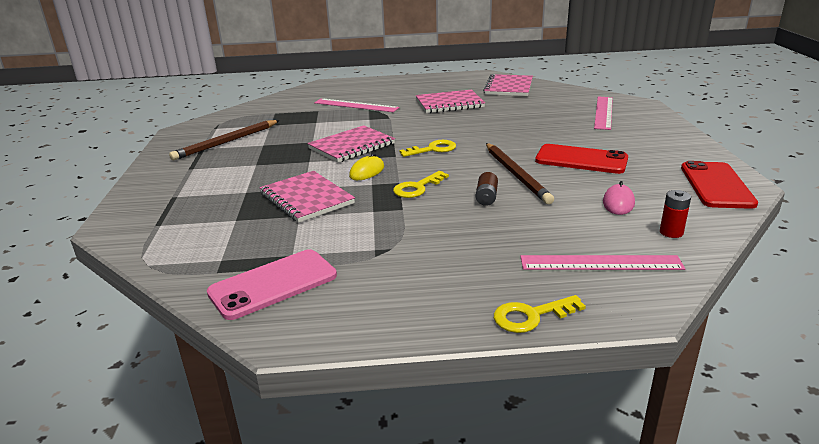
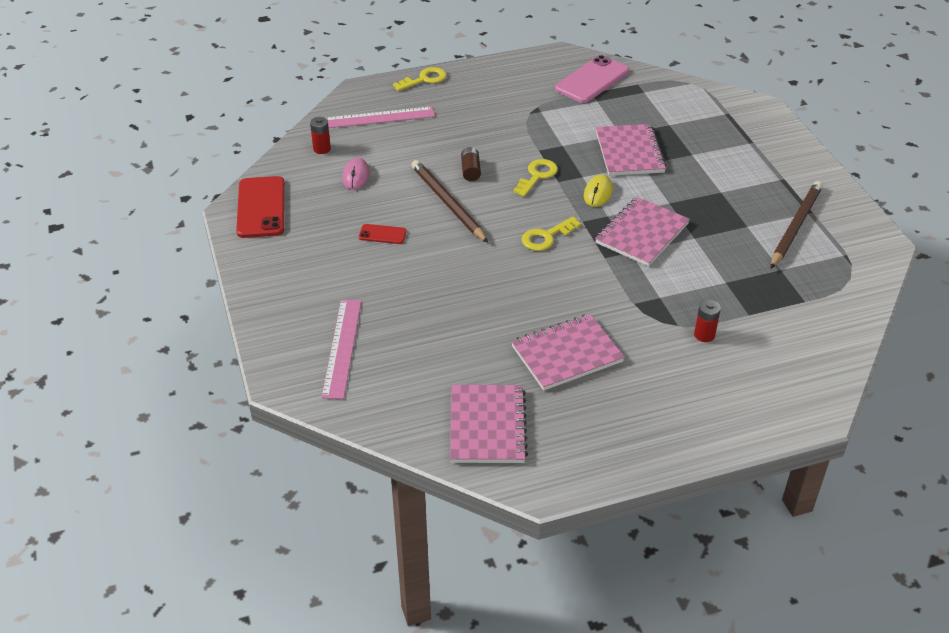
camera: 165 degrees right, 15 degrees up
pink notebook [260,171,355,223] -> pink notebook turned 45 degrees clockwise [596,124,667,176]
pink ruler [314,98,399,112] -> red battery [694,300,721,342]
red phone [535,144,628,174] -> red phone [359,224,407,244], size x0.49

